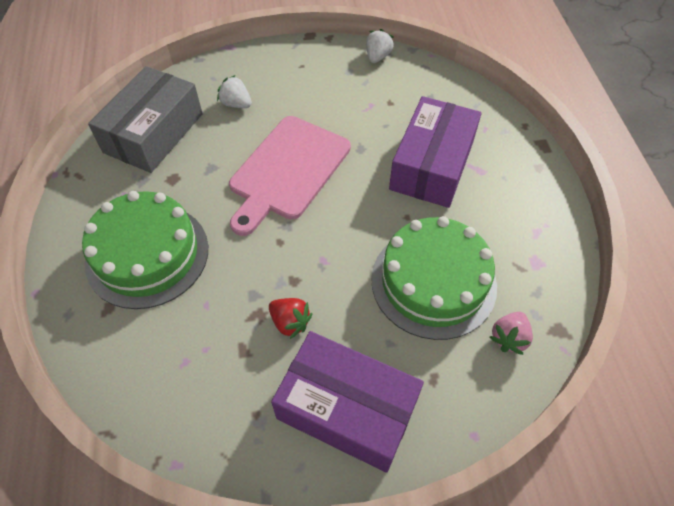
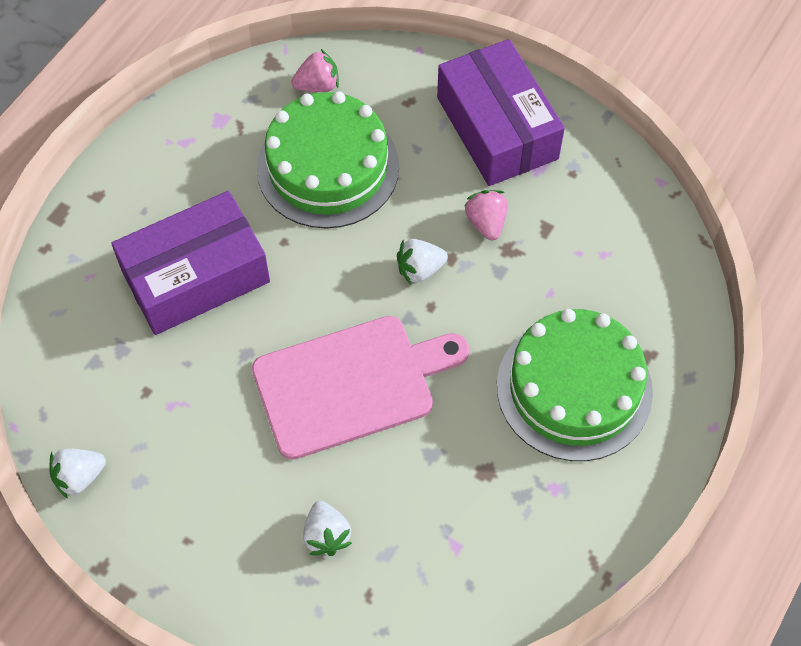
camera: 140 degrees left, 5 degrees up
grey box [88,66,203,173] -> none
red strawberry [269,298,312,339] -> pink strawberry [465,190,507,240]
none -> white strawberry [397,239,448,285]

